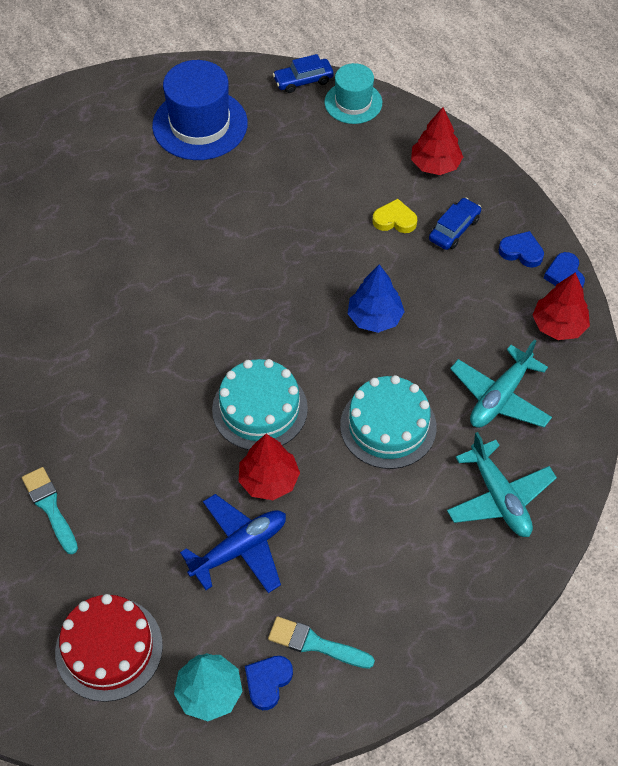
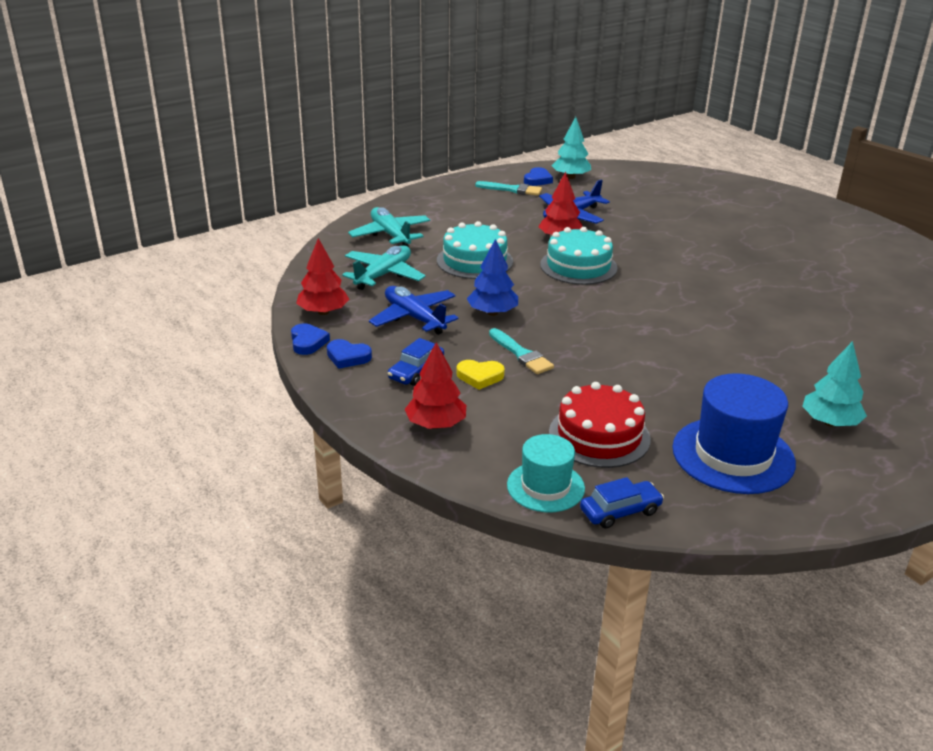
camera: 175 degrees right, 25 degrees down
turquoise brush [22,467,78,554] -> turquoise brush moved to [489,328,554,374]
red cake [55,594,163,702] -> red cake moved to [549,382,651,468]
none -> blue plane [369,286,458,335]
none -> turquoise tree [802,341,867,427]

